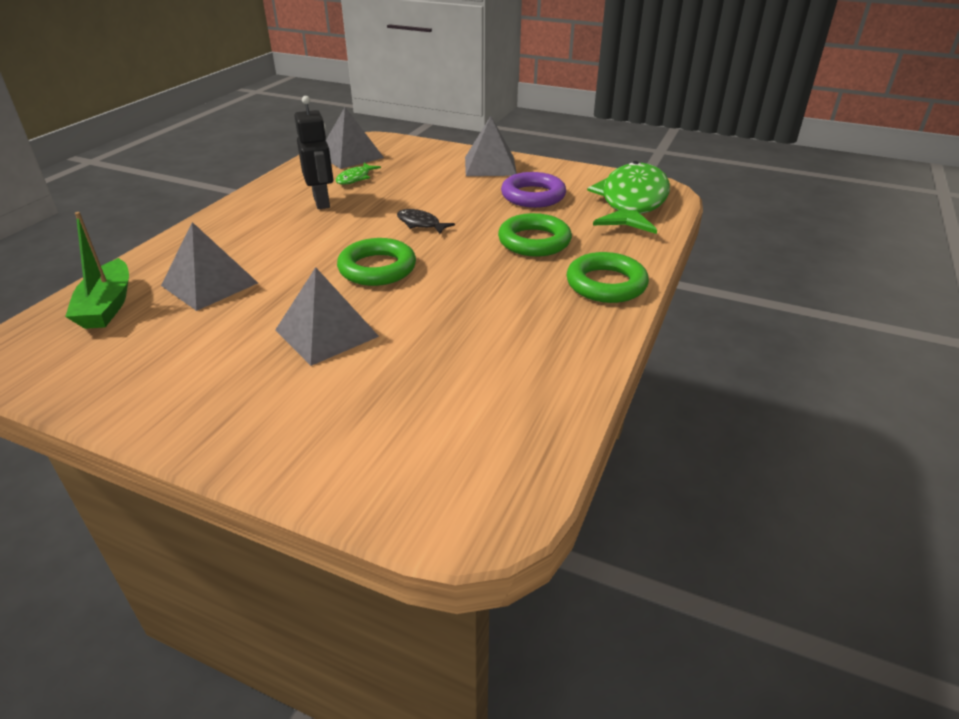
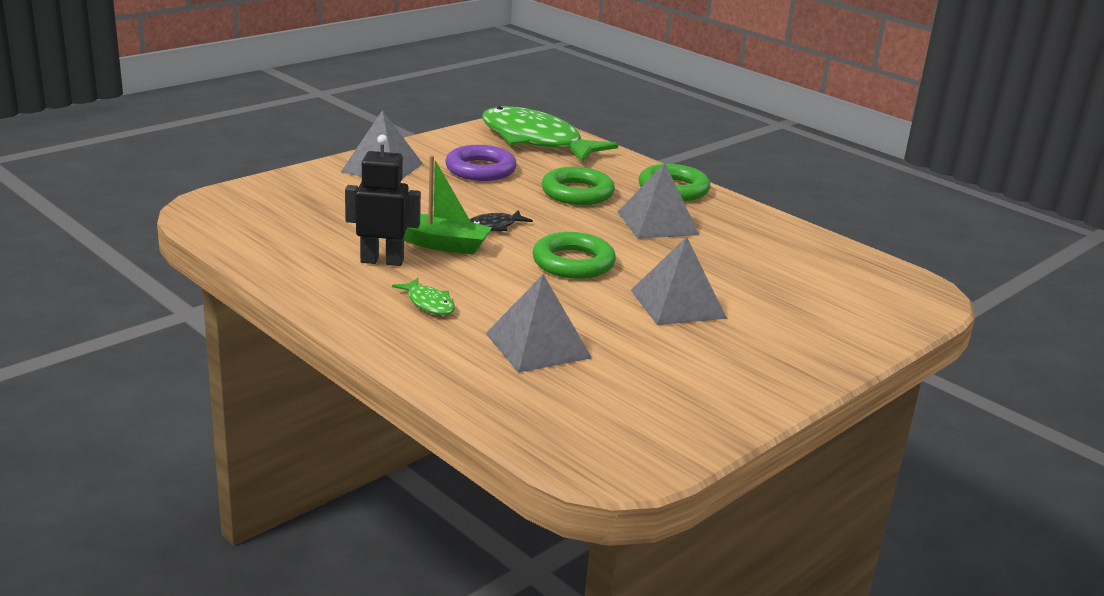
camera: 70 degrees left, 10 degrees down
green boat [65,212,129,329] -> green boat moved to [404,155,492,255]
grey pyramid [326,107,384,169] -> grey pyramid moved to [617,163,699,239]
green fish [336,163,381,185] -> green fish moved to [392,278,455,315]

